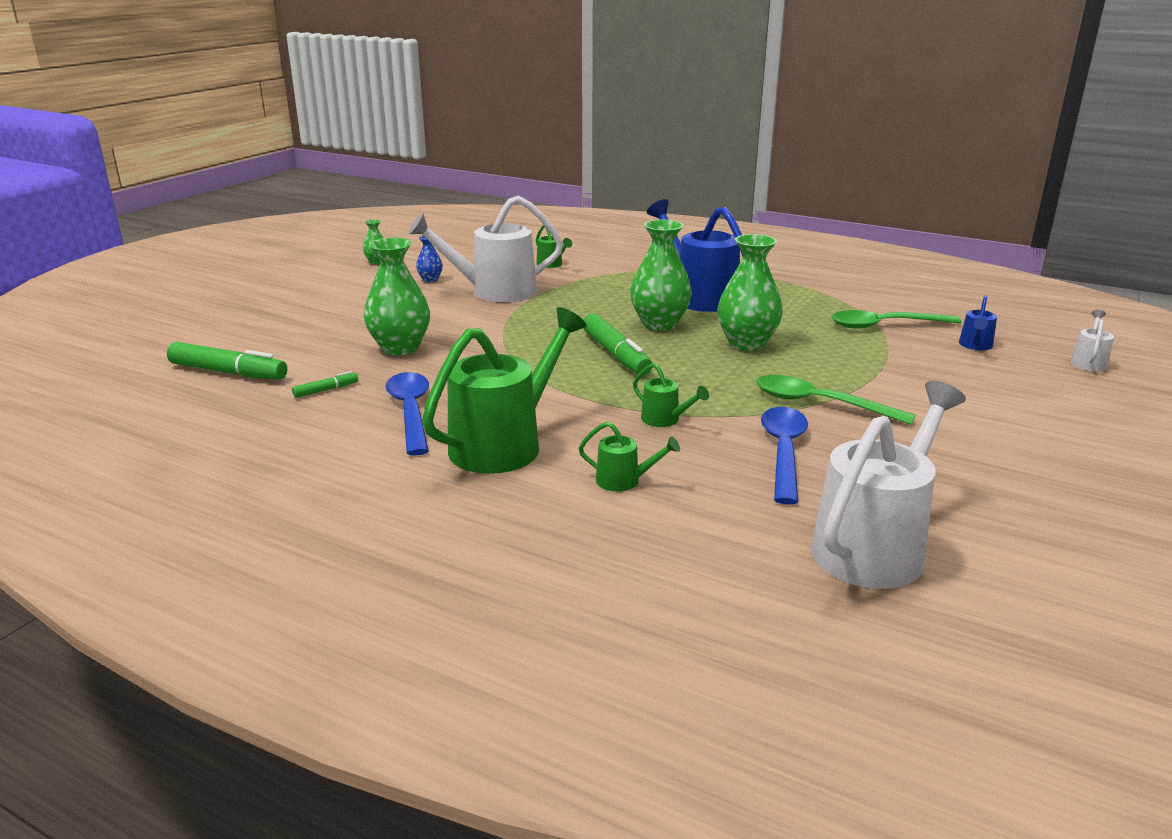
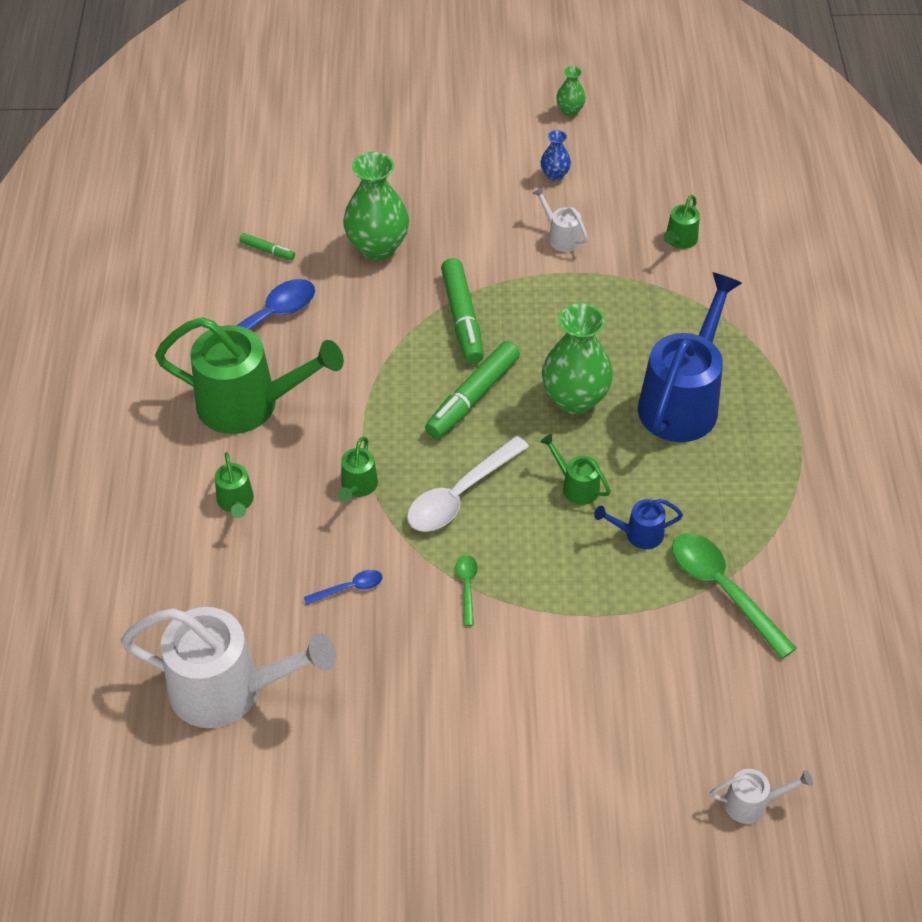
camera: 60 degrees right, 25 degrees up
green marker [167,342,287,380] -> green marker moved to [441,258,484,364]
white watering can [408,195,563,302] -> white watering can [533,187,588,252], size x0.44
green vase [717,234,783,351] -> green watering can [540,434,611,505]
green spoon [756,375,916,425] -> green spoon [455,555,478,626], size x0.49
blue spoon [761,407,808,505] -> blue spoon [304,570,382,605], size x0.49
blue watering can [959,295,997,350] -> blue watering can moved to [594,499,683,549]
none -> white spoon [407,436,529,532]

